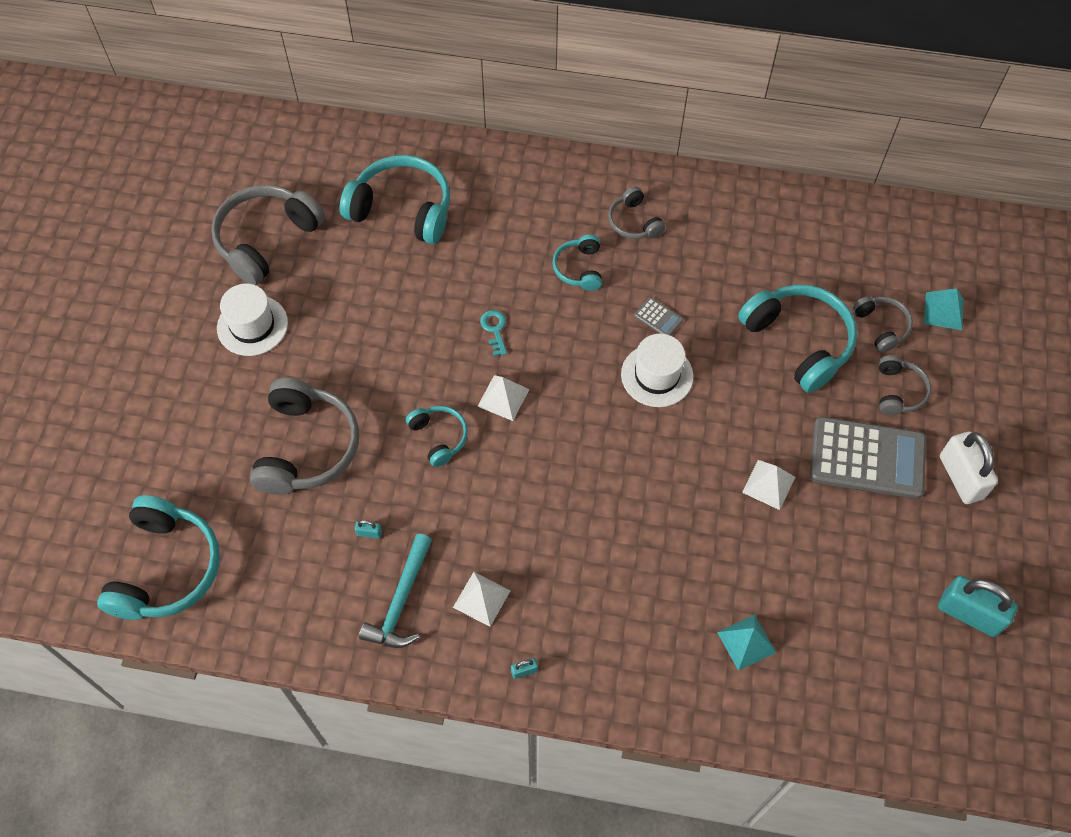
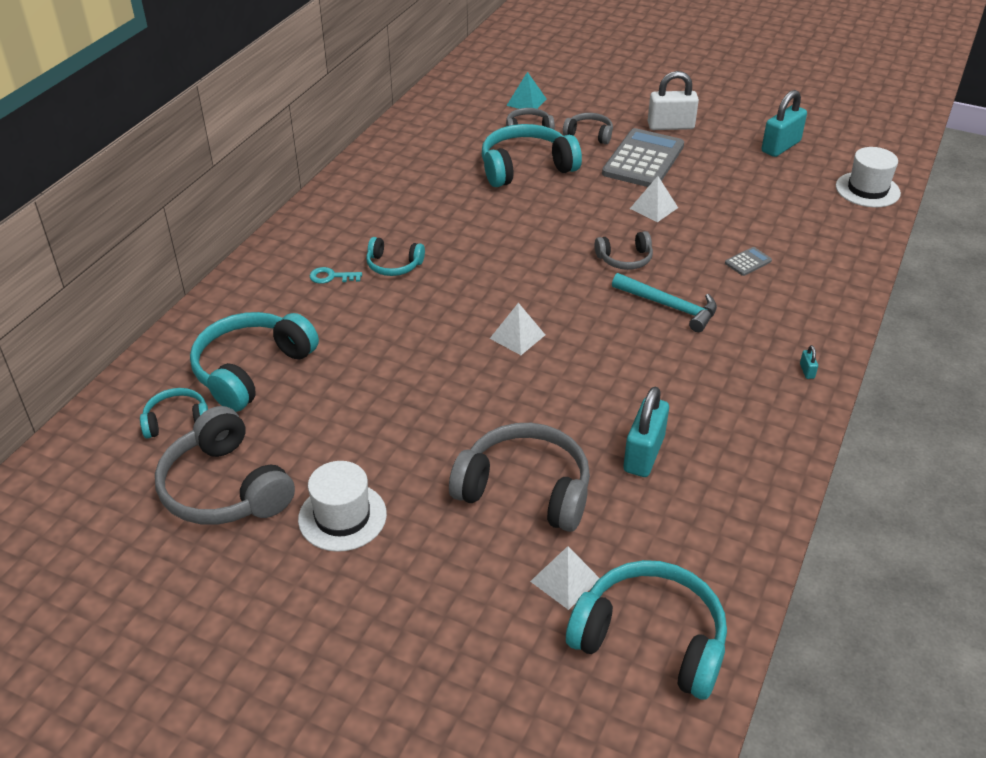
camera: 75 degrees left, 20 degrees down
turquoise padlock [355,520,382,539] -> turquoise padlock [623,387,669,477], size x2.48
turquoise hammer [359,534,432,648] -> turquoise hammer moved to [612,273,717,332]
turquoise headphones [406,406,468,467] -> turquoise headphones moved to [140,388,208,439]
white pyramid [453,572,511,627] -> white pyramid moved to [530,546,600,610]
turquoise key [480,310,507,356] -> turquoise key moved to [309,267,362,284]
grey headphones [608,186,665,239] -> grey headphones moved to [595,231,653,270]
white hat [621,334,693,407] -> white hat moved to [836,147,901,207]
grey calculator [634,297,683,336] -> grey calculator moved to [725,247,772,276]
turquoise pyramid [717,615,776,671] -> none

